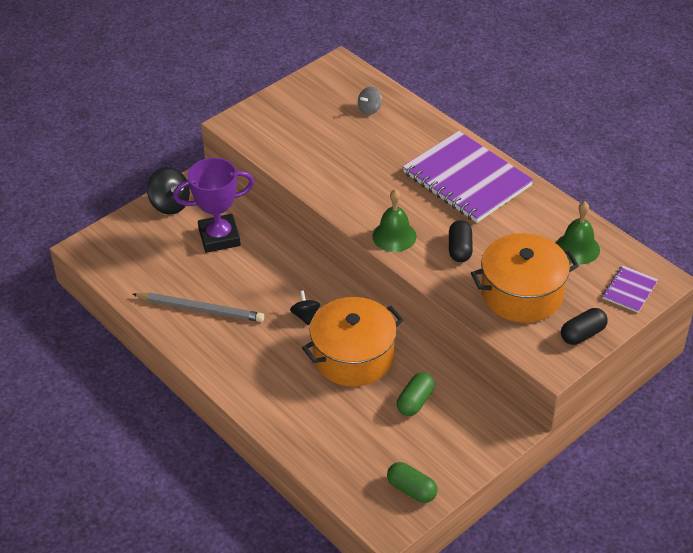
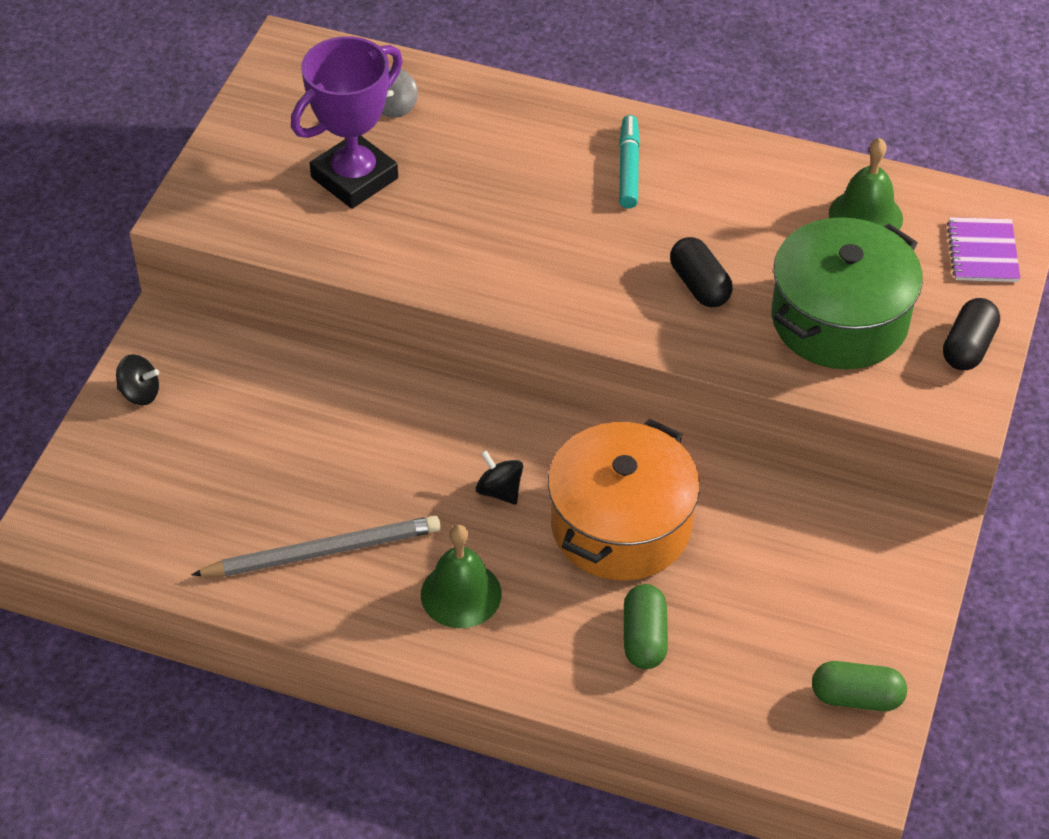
camera: 30 degrees left, 5 degrees up
black spinning top [147,167,190,214] -> black spinning top [116,354,159,405], size x0.60
purple trophy [173,158,254,253] -> purple trophy moved to [291,36,403,209]
green bell [372,189,416,252] -> green bell moved to [421,525,502,628]
green capsule [397,372,435,416] -> green capsule moved to [624,584,668,669]
purple notebook [403,131,533,223] -> turquoise marker [619,115,640,209]
orange pot [471,233,579,323] -> green pot [771,217,923,369]

